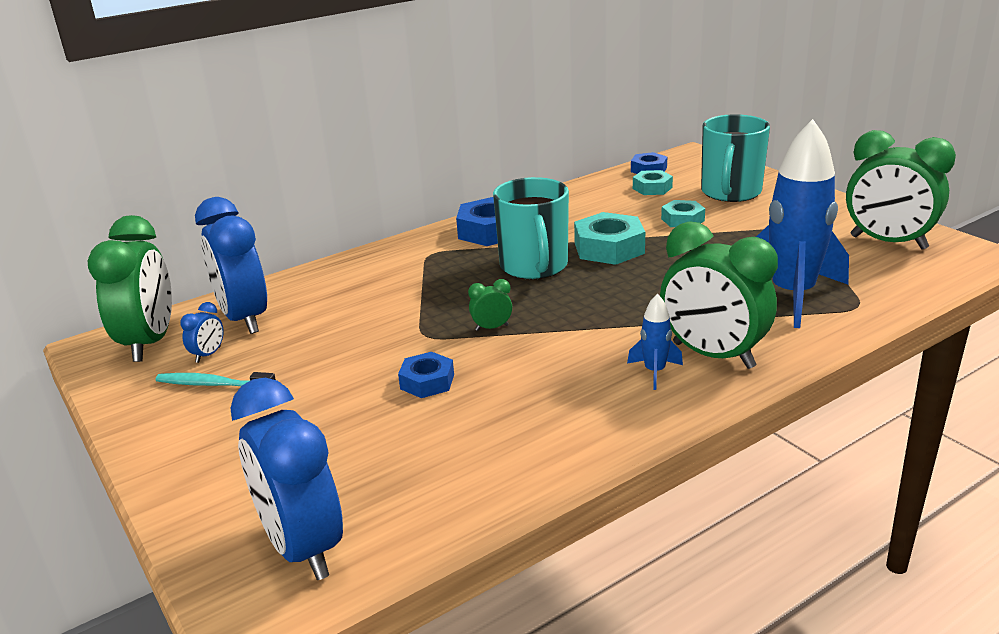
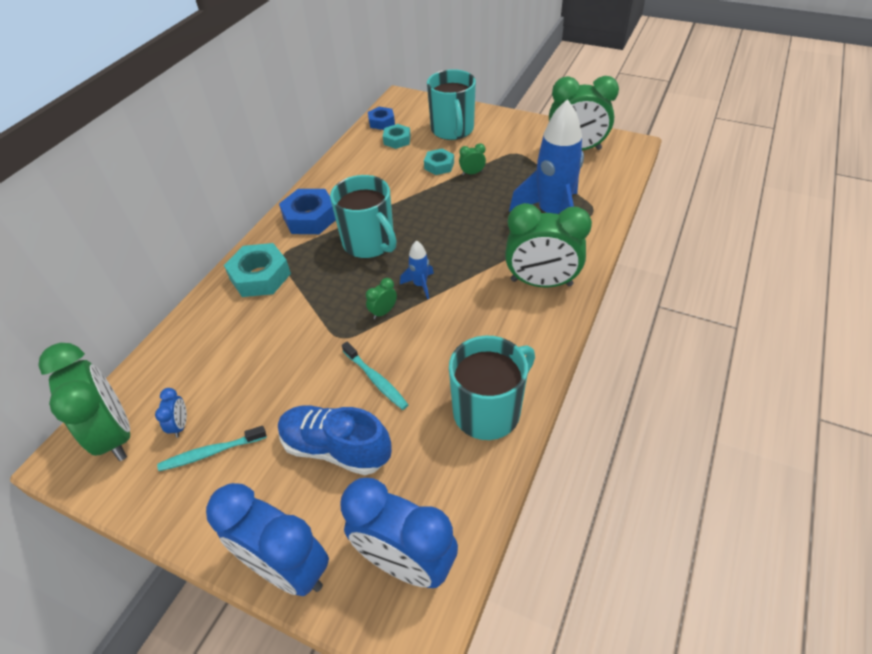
camera: 30 degrees left, 20 degrees up
blue clock [195,197,267,334] -> blue clock moved to [206,483,329,596]
blue nut [398,352,454,398] -> turquoise toothbrush [342,342,409,410]
turquoise nut [574,212,645,265] -> turquoise nut moved to [224,243,291,297]
blue rocket [627,293,683,390] -> blue rocket moved to [400,240,434,299]
none -> blue shoe [278,405,392,475]
none -> turquoise mug [449,336,535,440]
none -> green clock [459,144,486,176]

